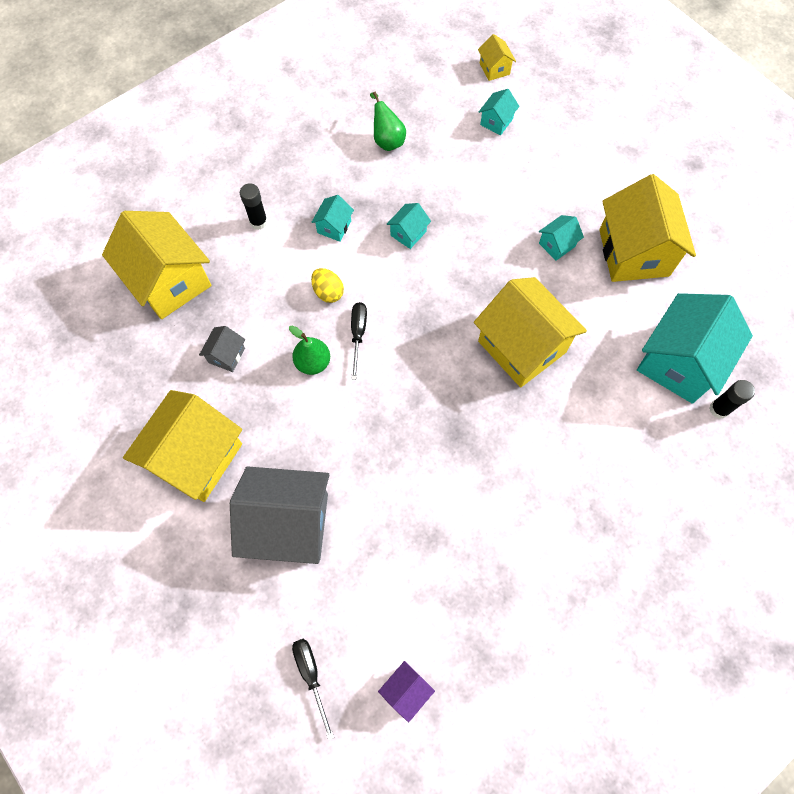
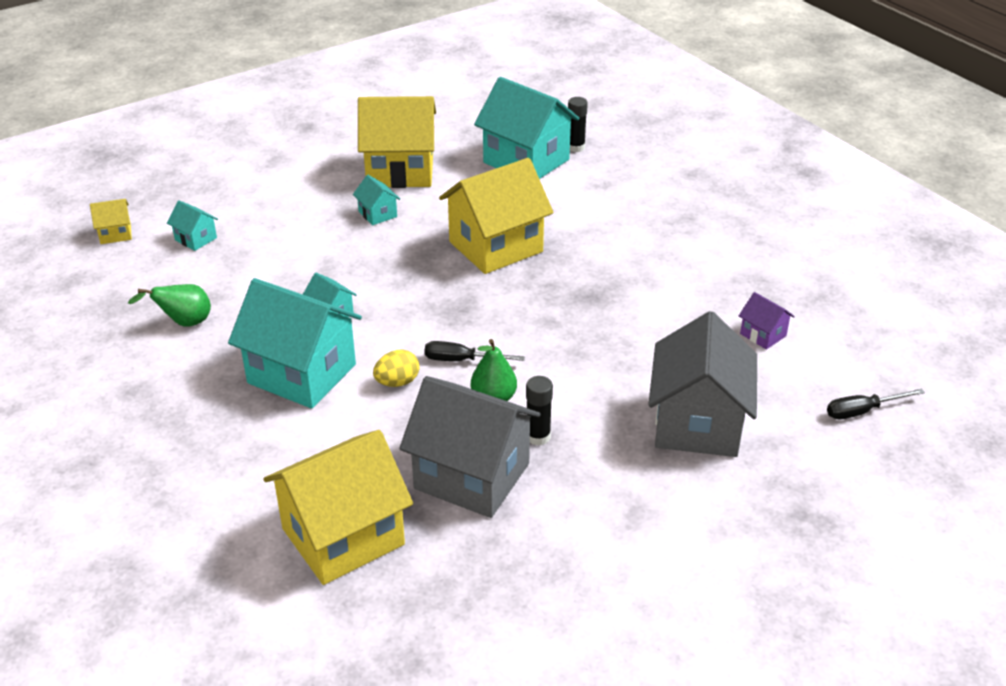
camera: 85 degrees left, 30 degrees down
yellow house [123,390,242,502] -> none
grey house [199,326,245,372] -> grey house [399,376,540,518], size x2.28
black glue stick [240,183,268,230] -> black glue stick moved to [526,376,553,446]
turquoise house [311,195,354,242] -> turquoise house [228,278,362,409], size x2.28
purple house [378,661,435,722] -> purple house moved to [739,292,795,349]

